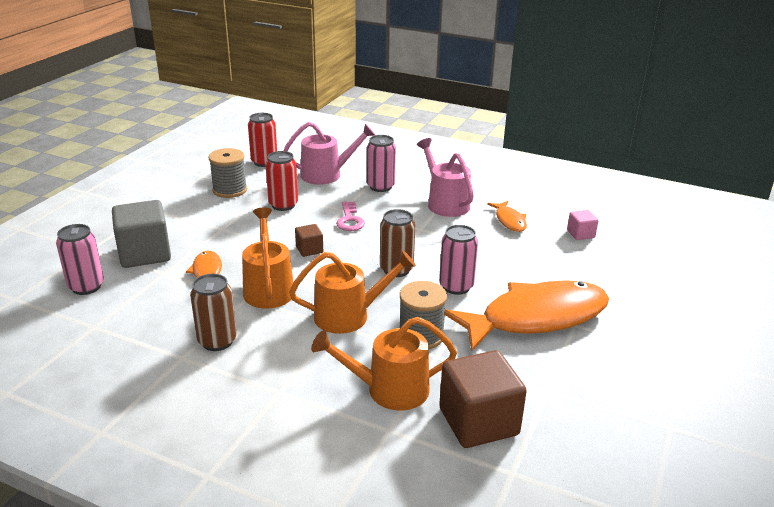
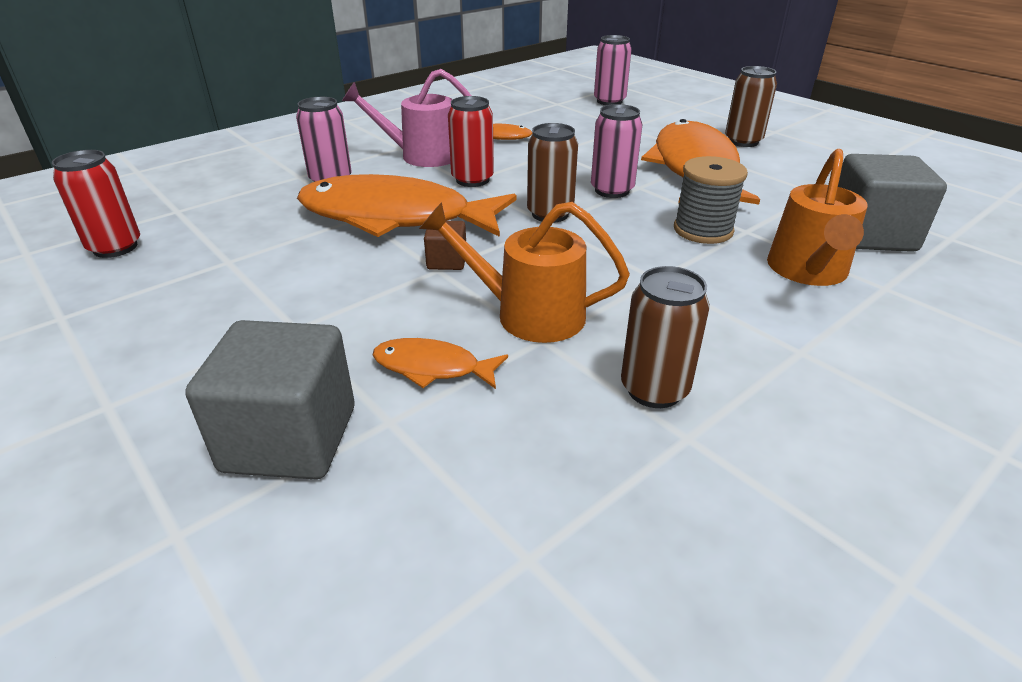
camera: 65 degrees left, 5 degrees up
pink can [56,224,104,295] -> pink can moved to [594,35,632,105]
grey spool [209,148,247,198] -> none
red can [266,151,298,211] -> red can moved to [448,96,494,187]
pink watering can [283,122,375,185] -> none
orange watering can [289,250,416,334] -> none
pink key [336,201,365,231] -> orange fish [297,174,517,237]
brown cube [439,350,527,448] -> grey cube [838,154,947,252]
pink cube [567,210,598,240] -> none
none -> brown can [725,66,777,147]

